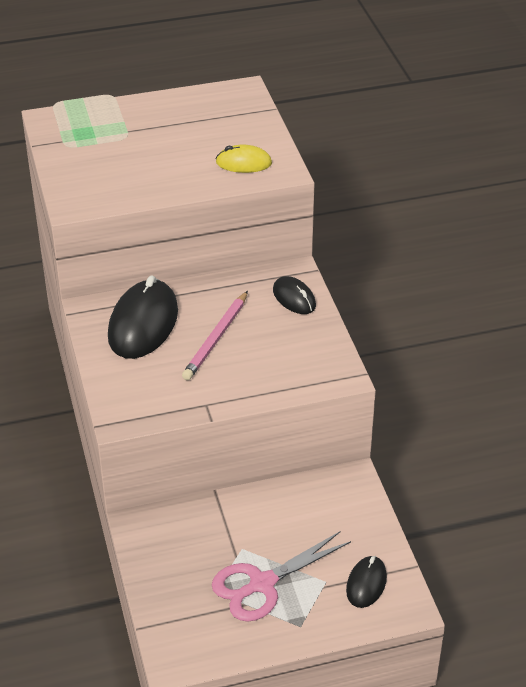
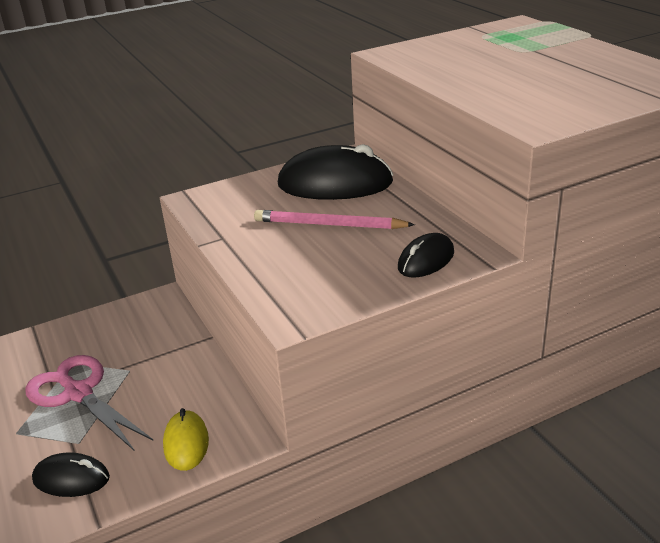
camera: 80 degrees right, 10 degrees down
yellow mouse [216,145,272,173] -> yellow mouse moved to [163,408,209,471]

